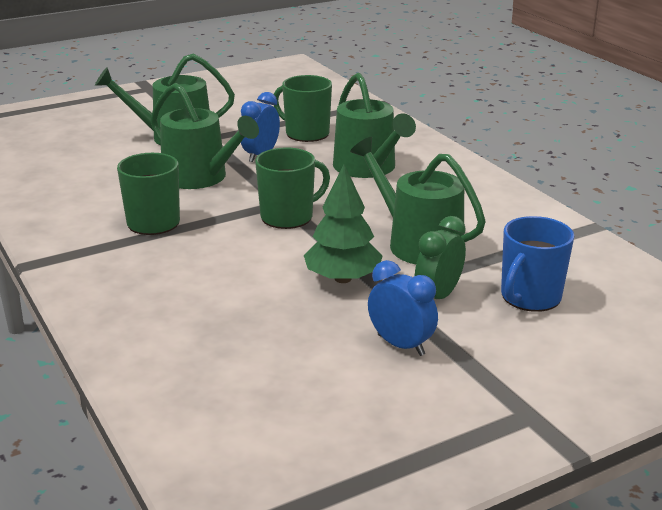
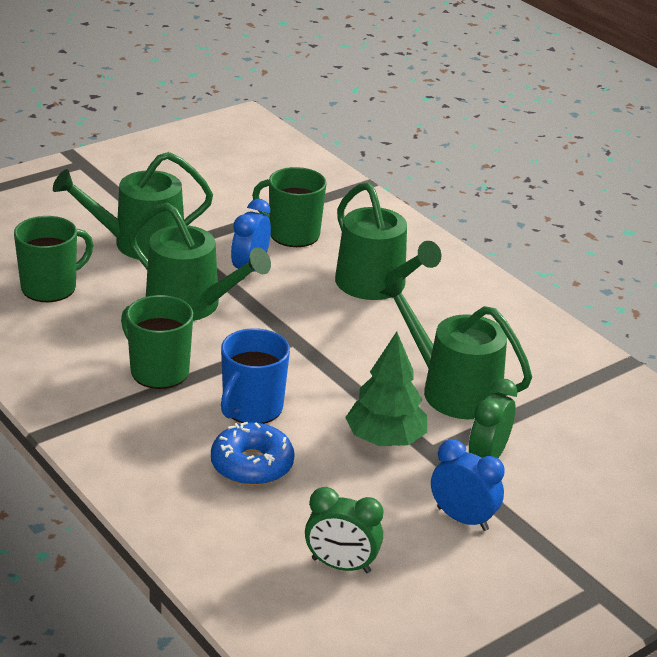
camera: 10 degrees left, 5 degrees up
green mug [255,148,330,229] -> green mug moved to [14,216,93,302]
blue mug [501,216,574,312] -> blue mug moved to [221,328,290,424]
none -> blue donut [211,422,295,486]
none -> green clock [305,487,383,573]

